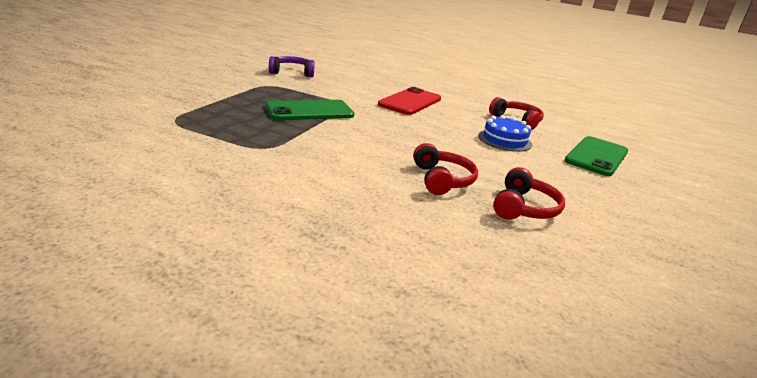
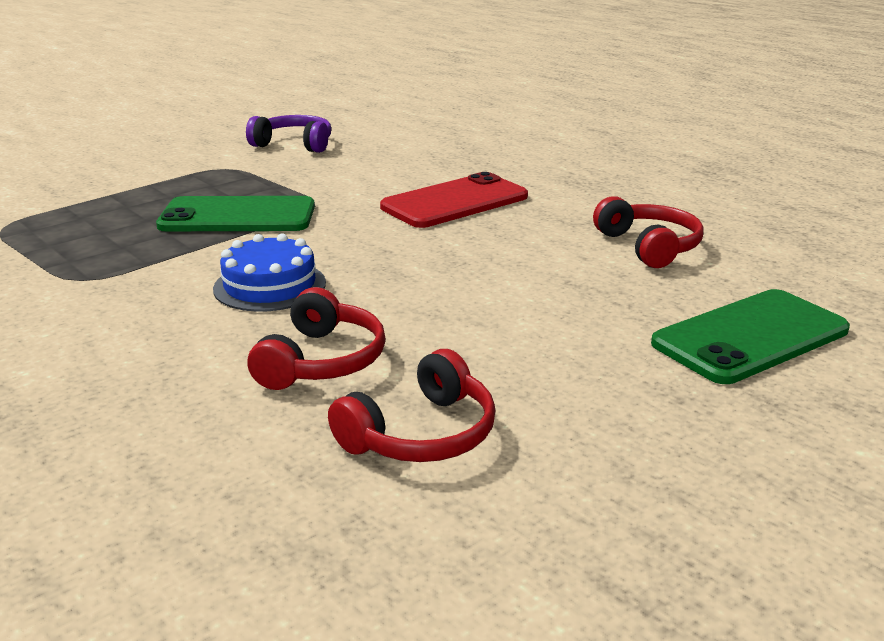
camera: 25 degrees right, 0 degrees up
blue cake [478,115,532,152] -> blue cake moved to [213,233,326,312]

